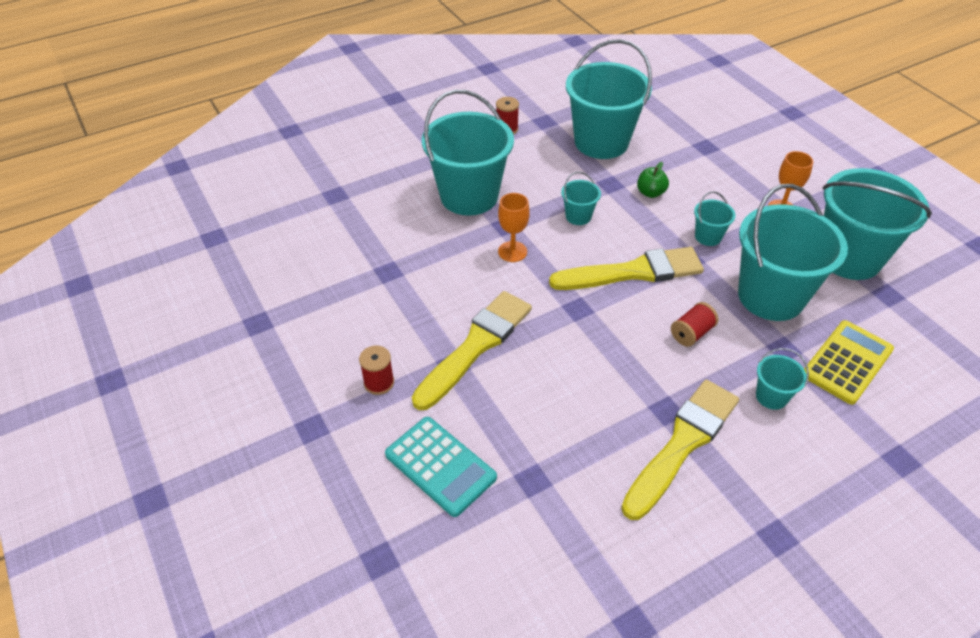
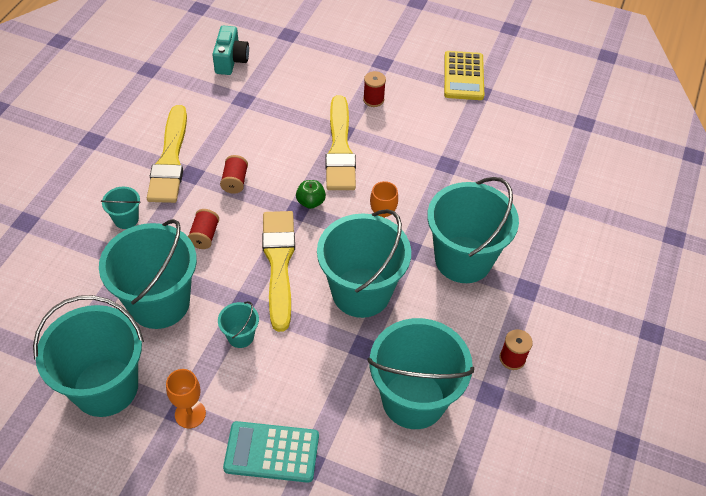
camera: 140 degrees right, 5 degrees up
turquoise calculator [385,417,497,517] -> turquoise calculator moved to [223,421,319,483]
yellow brush [549,247,704,290] -> yellow brush turned 135 degrees clockwise [262,211,295,332]
turquoise bucket [561,172,601,225] -> turquoise bucket [317,209,411,318], size x2.31
green apple [637,162,669,198] -> green apple moved to [296,180,326,209]
yellow calculator [804,320,894,405] -> yellow calculator moved to [444,51,484,100]
none -> turquoise camera [212,26,249,75]
none -> red spool [220,155,248,194]

